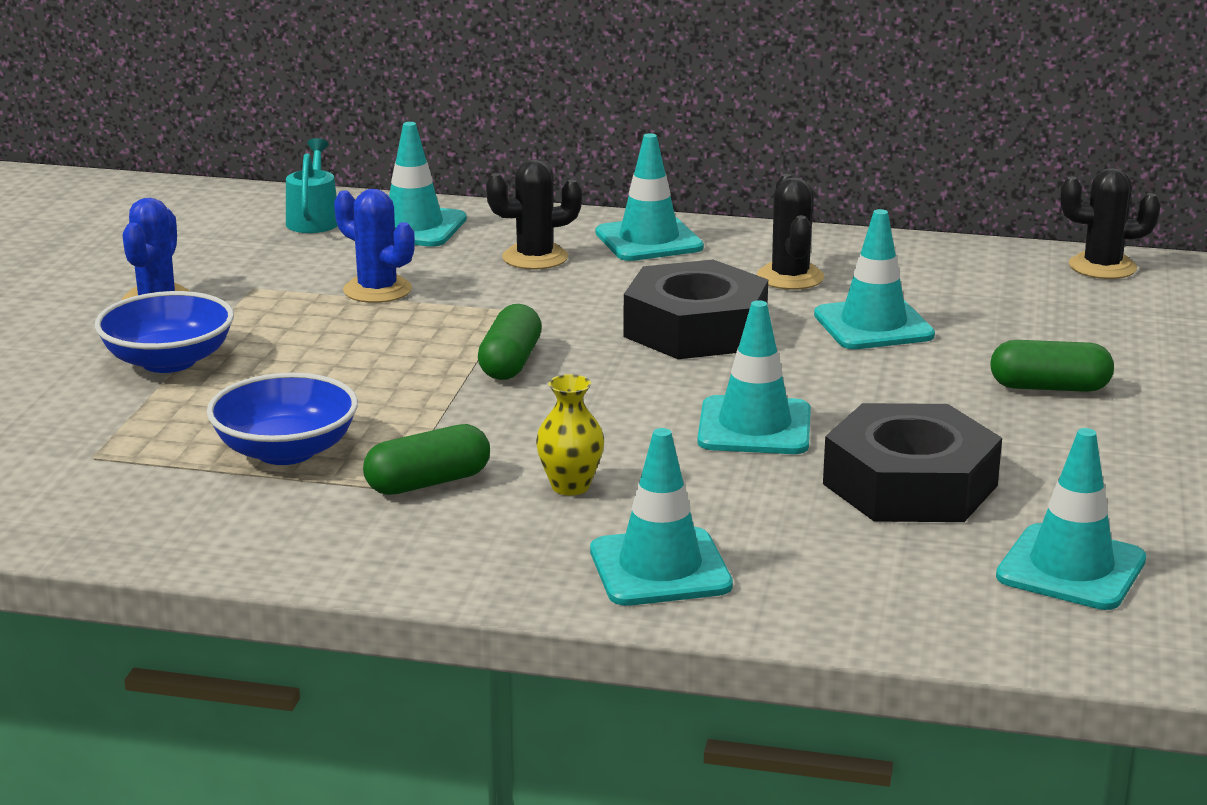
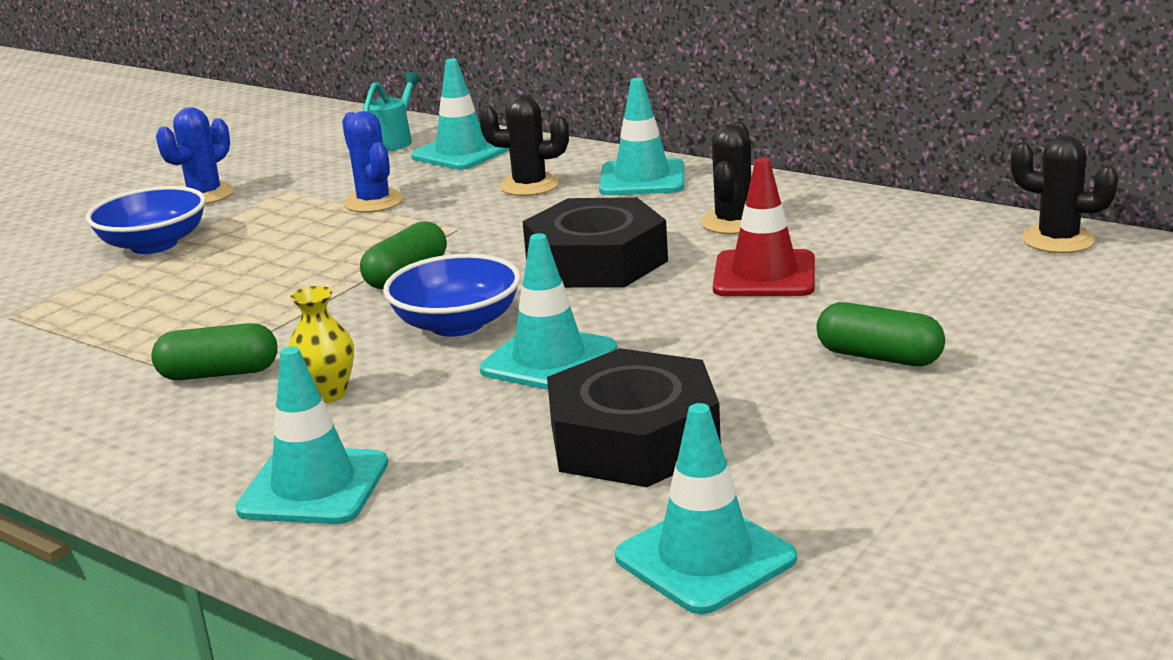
camera: 25 degrees right, 0 degrees up
blue bowl [207,373,358,465] -> blue bowl moved to [383,254,521,337]
turquoise traffic cone [814,209,935,349] -> red traffic cone [713,158,815,296]

